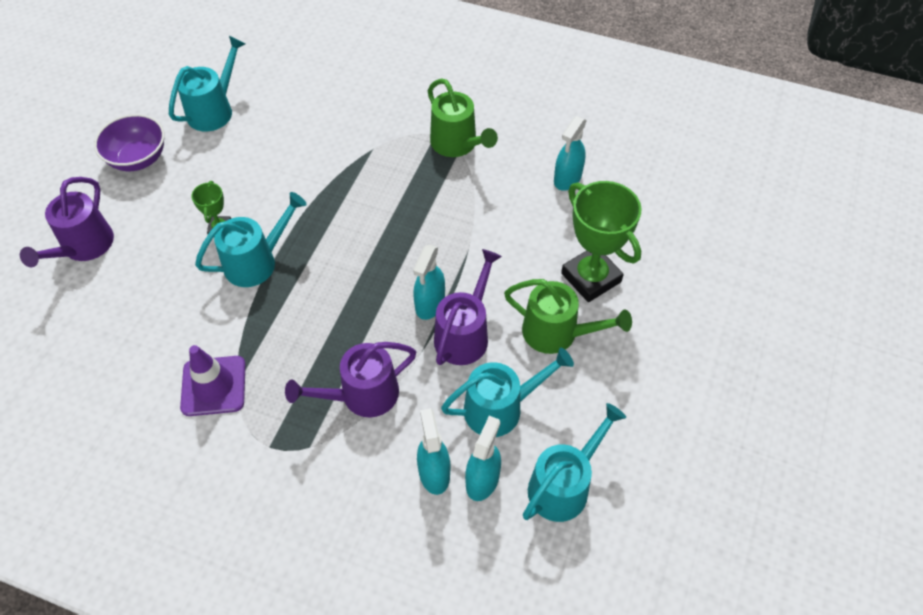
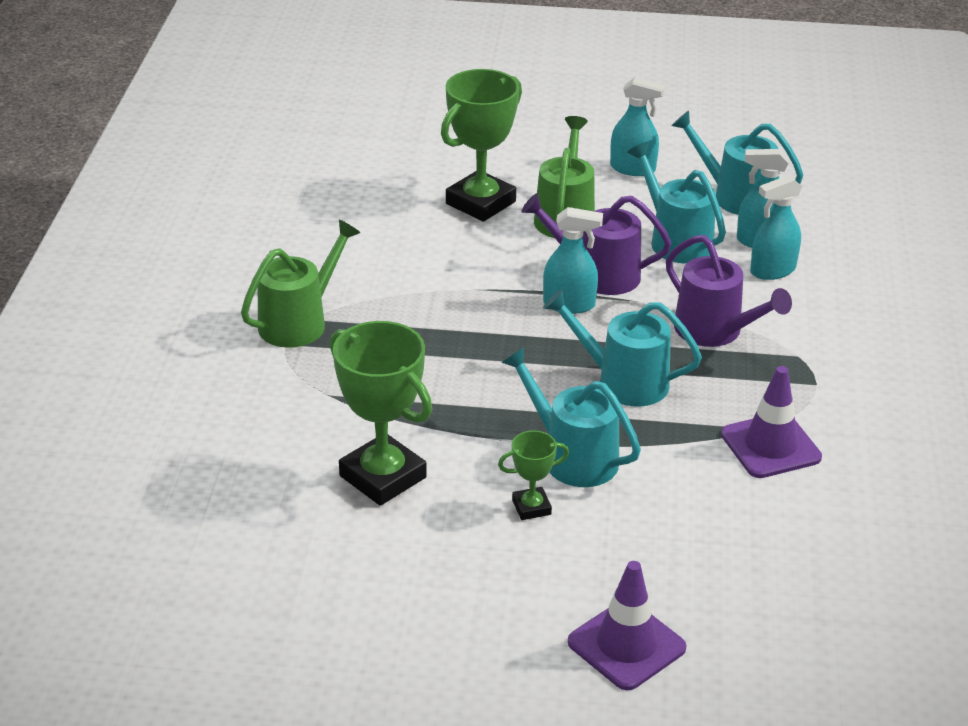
camera: 105 degrees left, 20 degrees down
purple watering can [20,177,114,267] -> purple traffic cone [568,561,687,690]
purple bowl [94,114,165,171] -> none
turquoise watering can [169,36,245,132] -> turquoise watering can moved to [543,289,702,406]
turquoise spray bottle [554,116,587,191] -> turquoise spray bottle moved to [610,77,666,176]
none -> green trophy [330,321,432,506]

